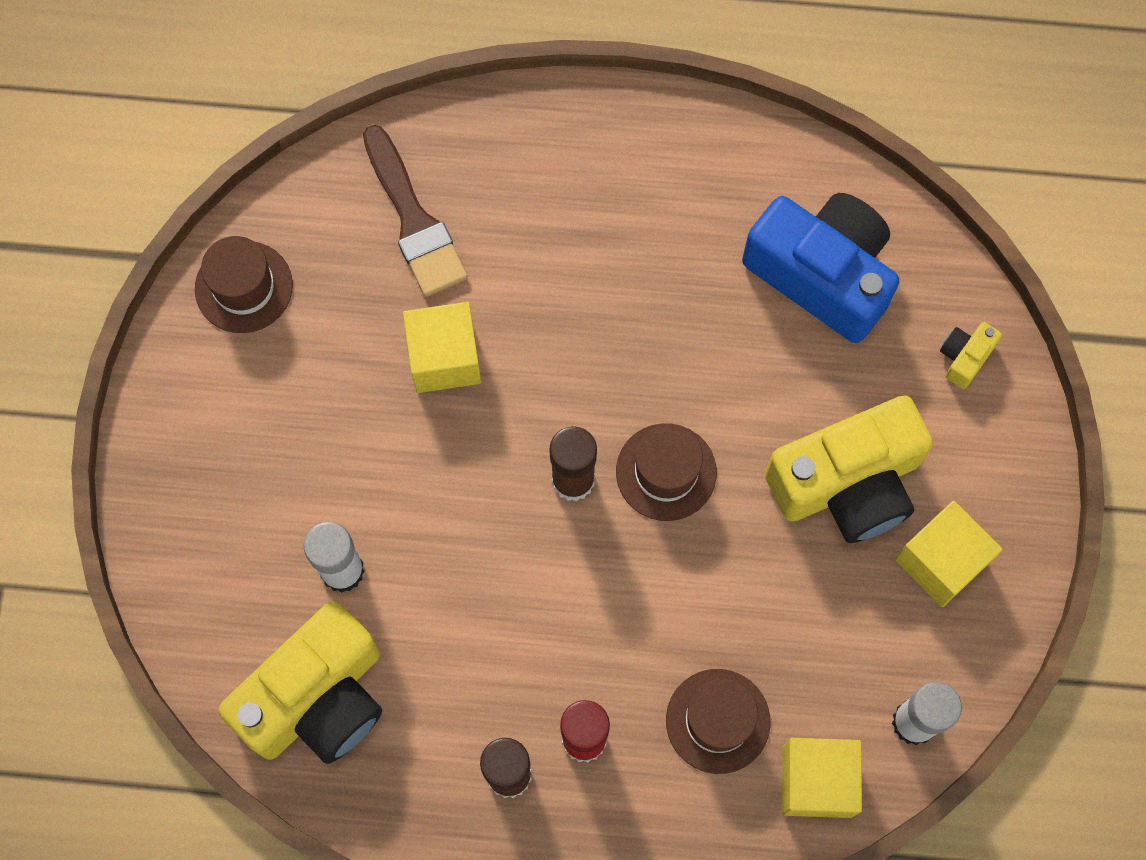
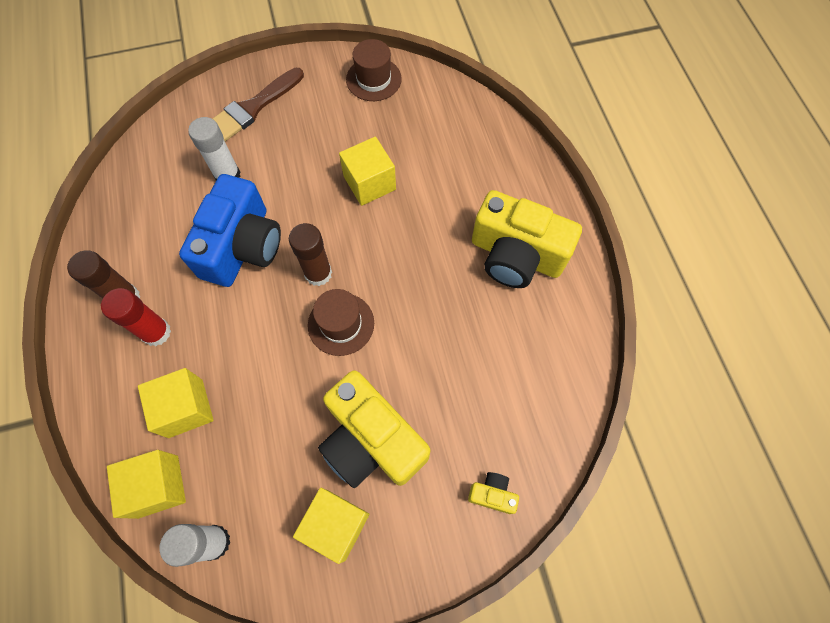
camera: 70 degrees right, 5 degrees down
yellow camera [219,601,382,764] -> yellow camera moved to [472,190,582,288]
brown brush [363,125,468,297] -> brown brush moved to [212,68,304,141]
brown hat [666,669,771,774] -> yellow cube [138,368,214,438]
blue camera [742,193,899,343] -> blue camera moved to [179,174,281,287]

